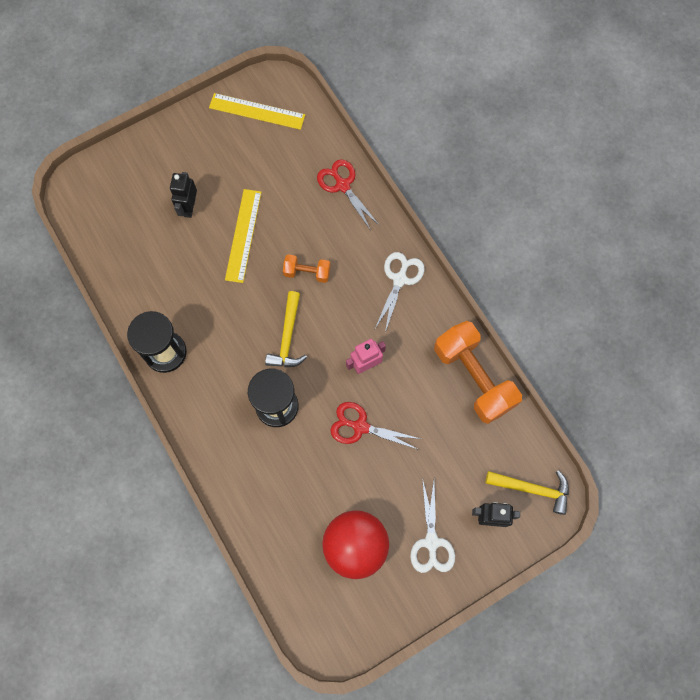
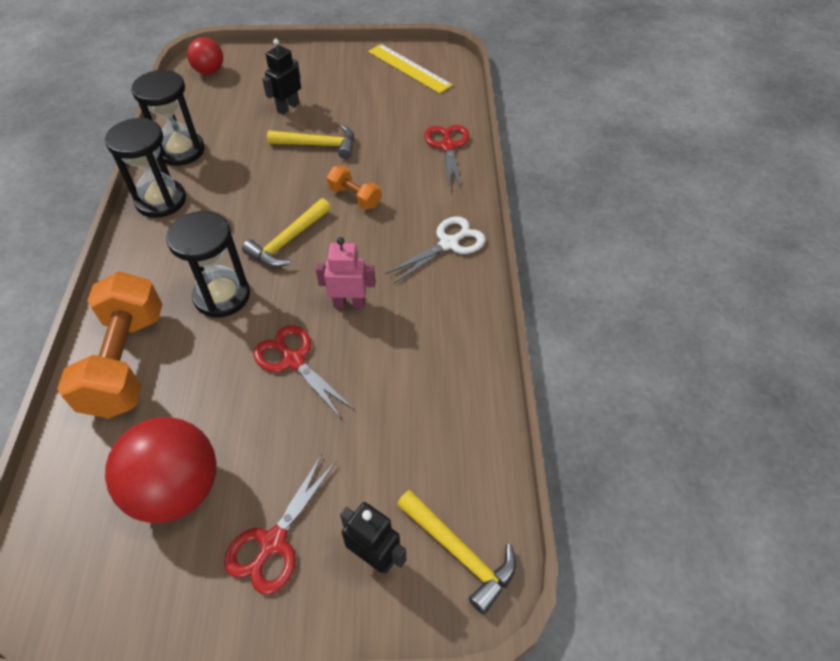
camera: 30 degrees right, 20 degrees down
yellow ruler [225,189,262,283] -> yellow hammer [267,125,354,159]
white scissors [410,478,455,573] -> red scissors [224,454,337,595]
orange dumbbell [434,321,522,424] -> orange dumbbell moved to [57,271,163,419]
none -> black hourglass [131,70,205,166]
none -> red ball [187,37,223,75]

